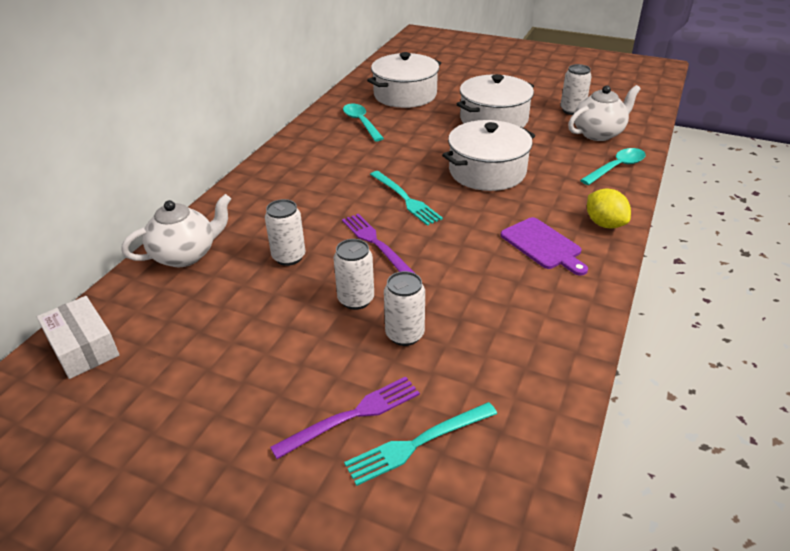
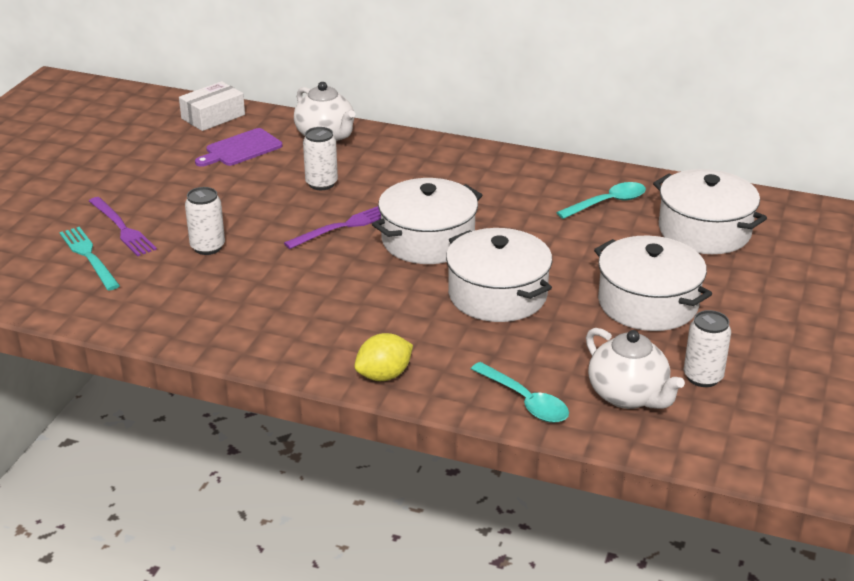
camera: 85 degrees right, 5 degrees down
white can [334,239,374,310] -> none
turquoise fork [370,171,443,226] -> white pot [372,178,482,264]
purple cutting board [501,217,588,276] -> purple cutting board moved to [195,128,282,167]

